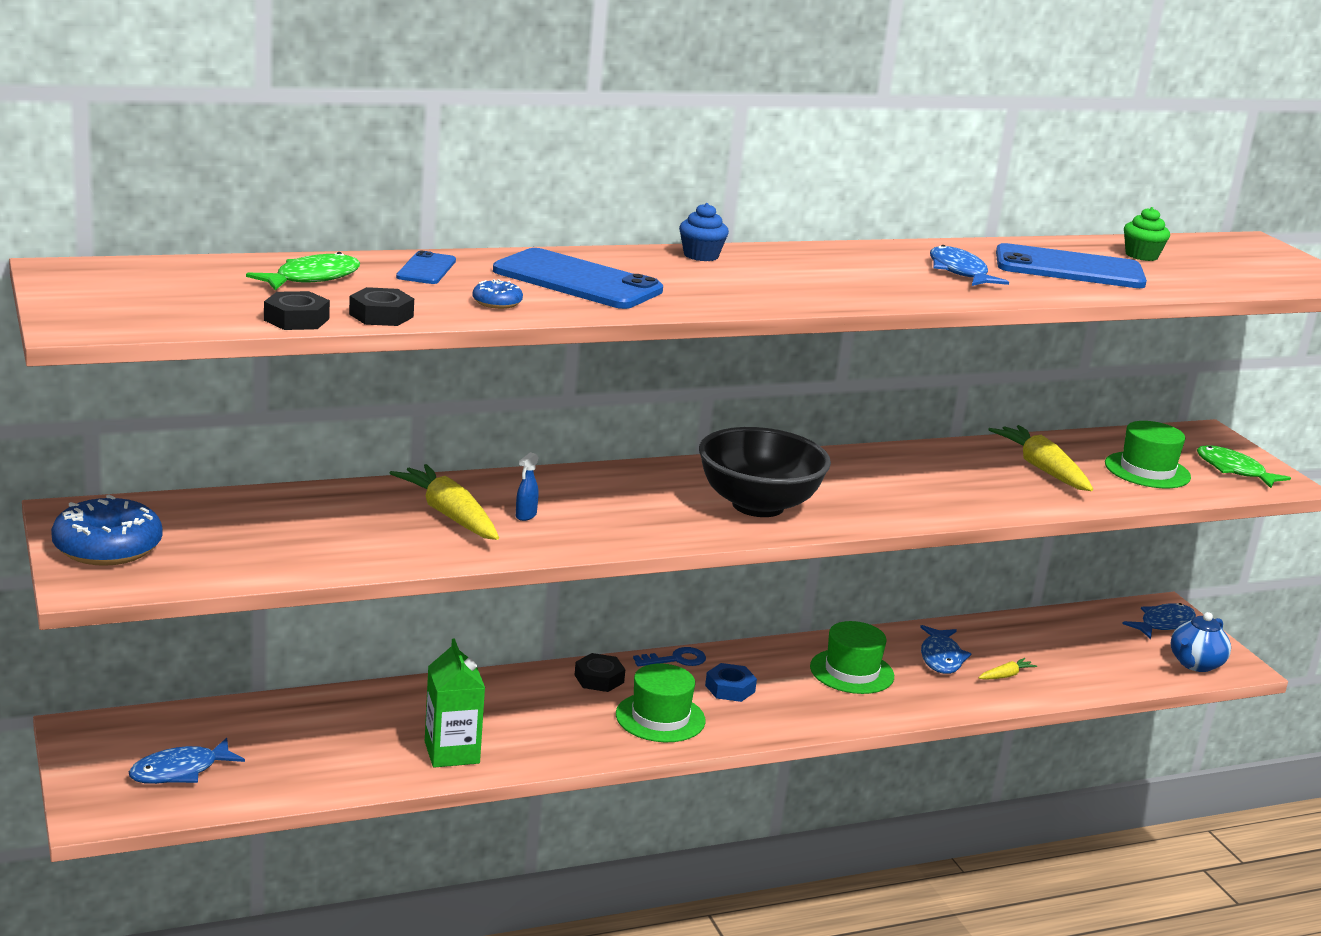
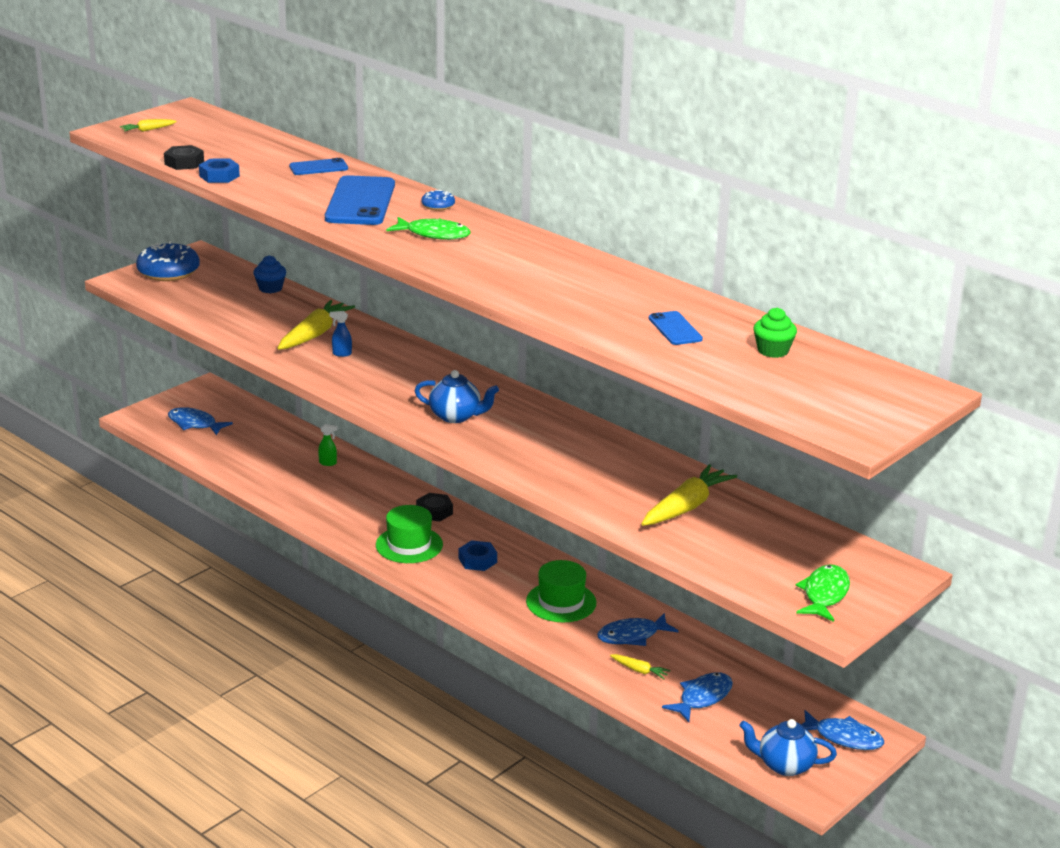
camera: 65 degrees right, 5 degrees up
green fish [246,252,360,290] -> green fish moved to [386,217,471,240]
black nut [349,287,414,326] -> blue nut [199,159,240,183]
green carton [425,639,485,768] -> none
blue donut [472,279,523,309] -> blue donut moved to [421,190,455,210]
blue key [633,647,706,667] -> none
blue cupcake [679,203,729,261] -> blue cupcake moved to [253,255,286,293]
black bowl [699,427,831,517] -> blue teapot [415,370,499,423]
blue fish [930,245,1009,286] -> blue fish moved to [662,672,733,722]
blue phone [996,243,1147,288] -> blue phone [649,311,703,345], size x0.51
green hat [1105,421,1191,488] -> none
none -> yellow carrot [120,119,177,132]
none -> green spray bottle [318,424,338,466]

